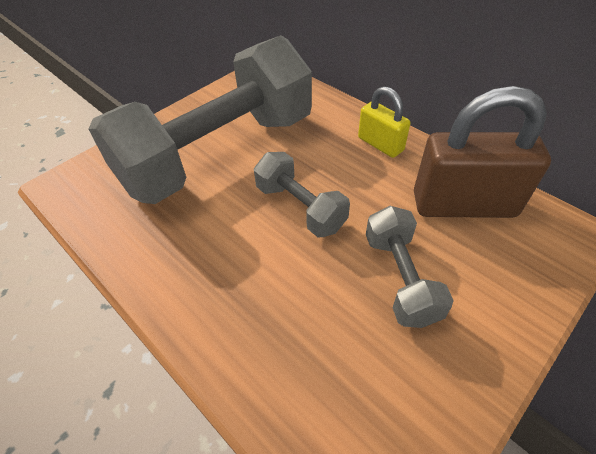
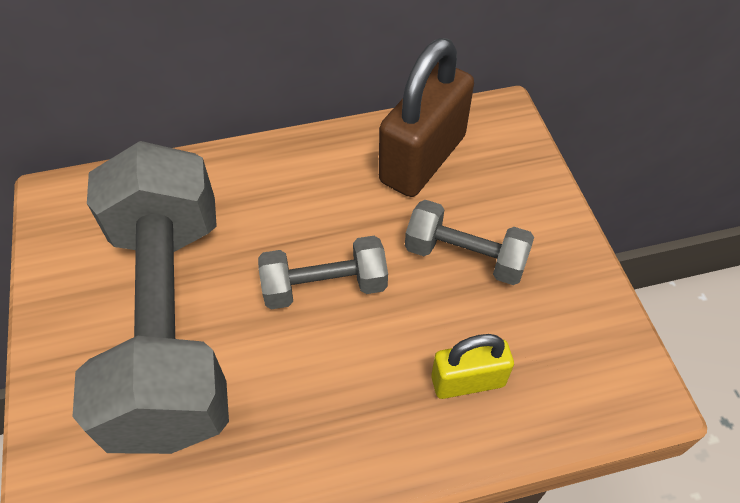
camera: 60 degrees left, 5 degrees up
yellow padlock [358,86,411,158] -> yellow padlock moved to [431,334,514,399]

